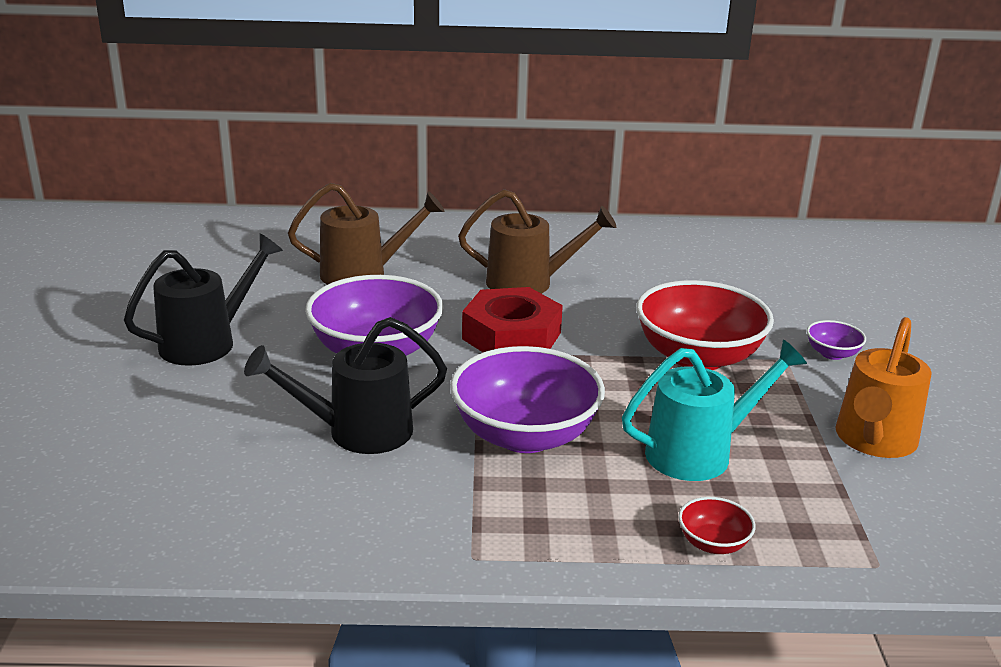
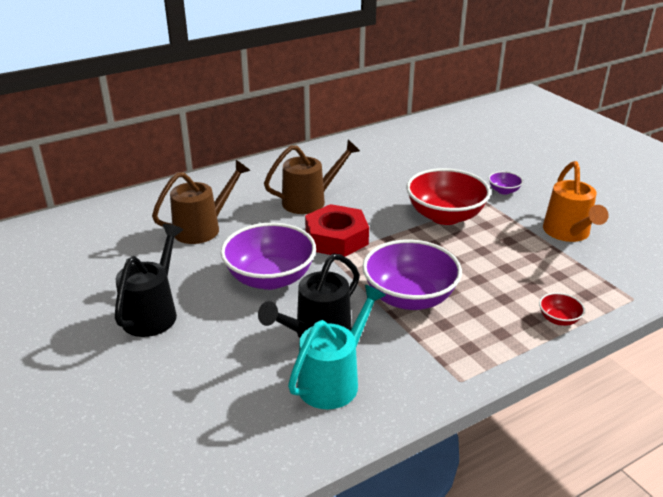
camera: 30 degrees left, 5 degrees up
turquoise watering can [622,340,807,481] -> turquoise watering can moved to [288,285,386,409]

